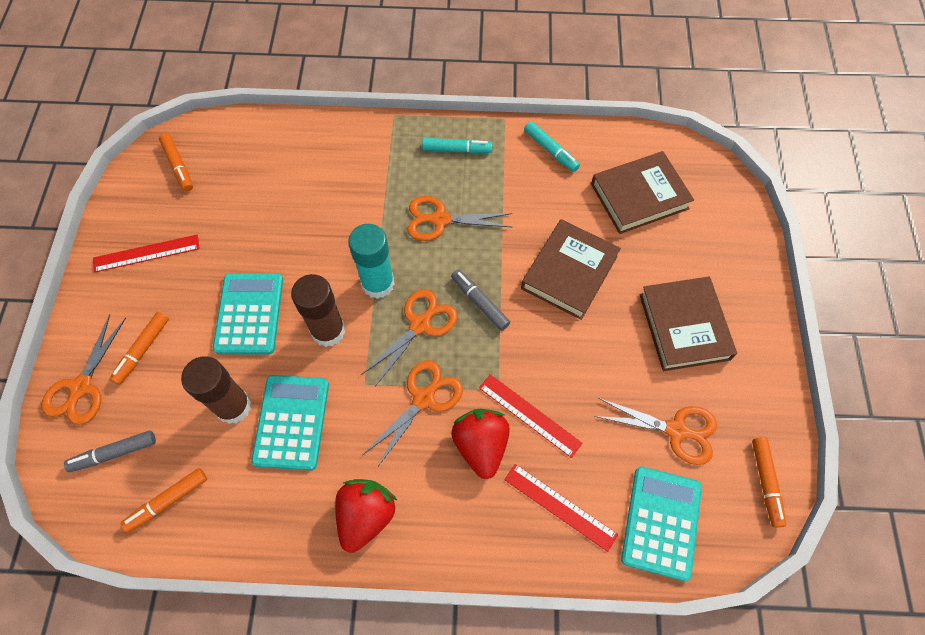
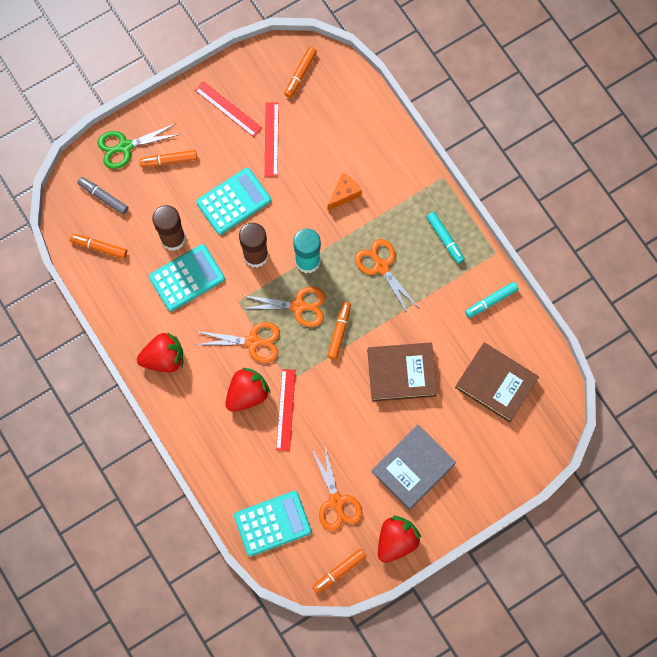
camera: 55 degrees right, 10 degrees up
orange scissors [41,314,126,425] -> green scissors [97,123,181,169]
grey marker [451,269,510,331] -> orange marker [327,302,351,360]
red ruler [504,464,618,552] -> red ruler moved to [265,103,279,176]
turquoise marker [524,121,580,172] -> turquoise marker turned 45 degrees clockwise [465,282,519,318]
brown book [639,276,737,371] -> grey book [371,425,456,510]
none -> orange cheese [327,174,362,211]
none -> red strawberry [378,516,421,563]

